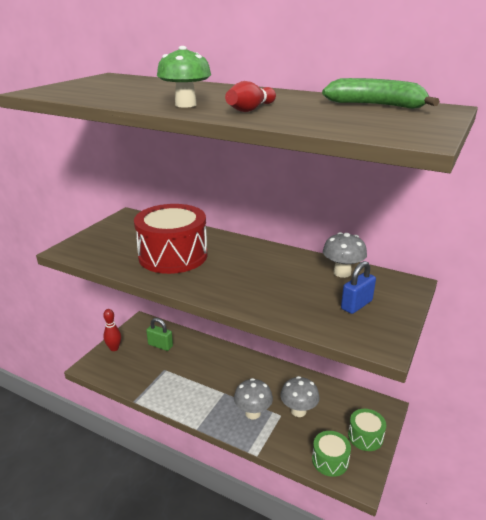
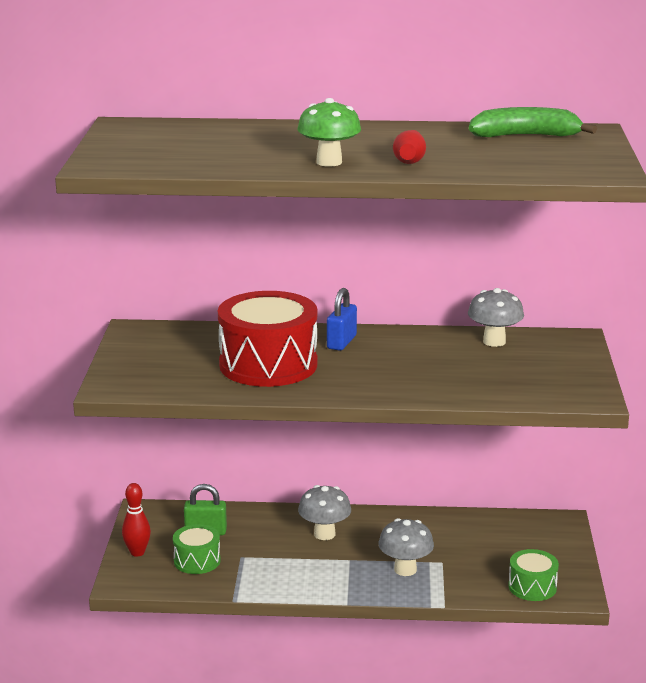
camera: 25 degrees left, 5 degrees down
grey mushroom [280,376,320,417] -> grey mushroom moved to [298,485,351,540]
blue padlock [341,261,376,314] -> blue padlock moved to [327,288,357,351]
green drum [348,409,386,451] -> green drum moved to [173,524,221,574]

